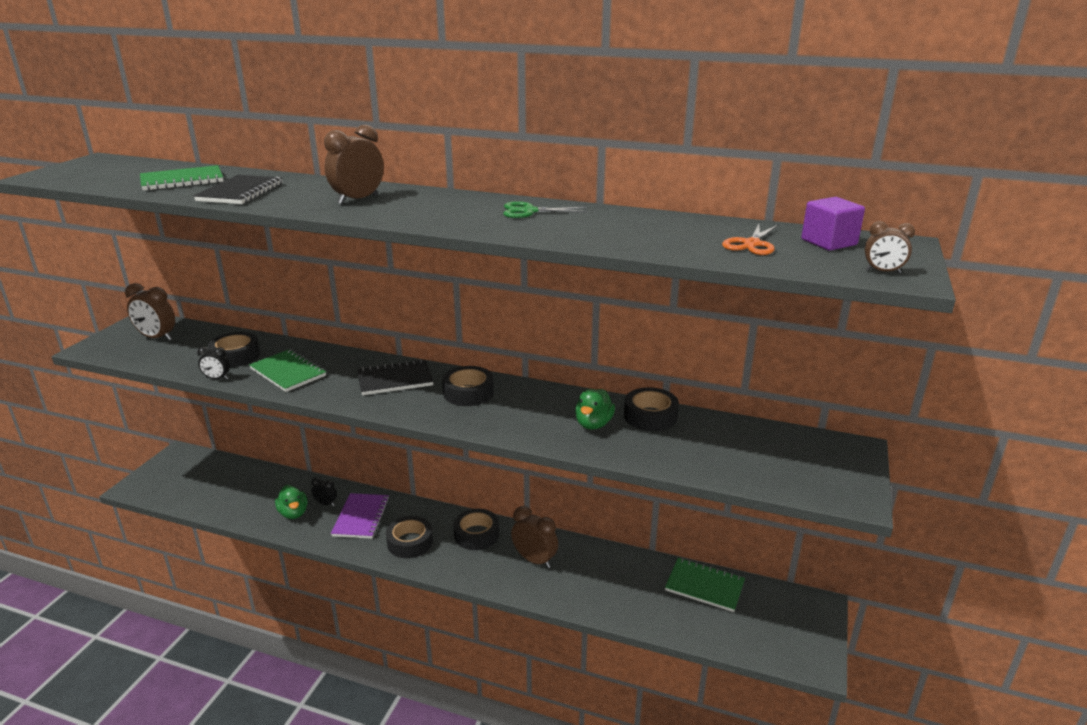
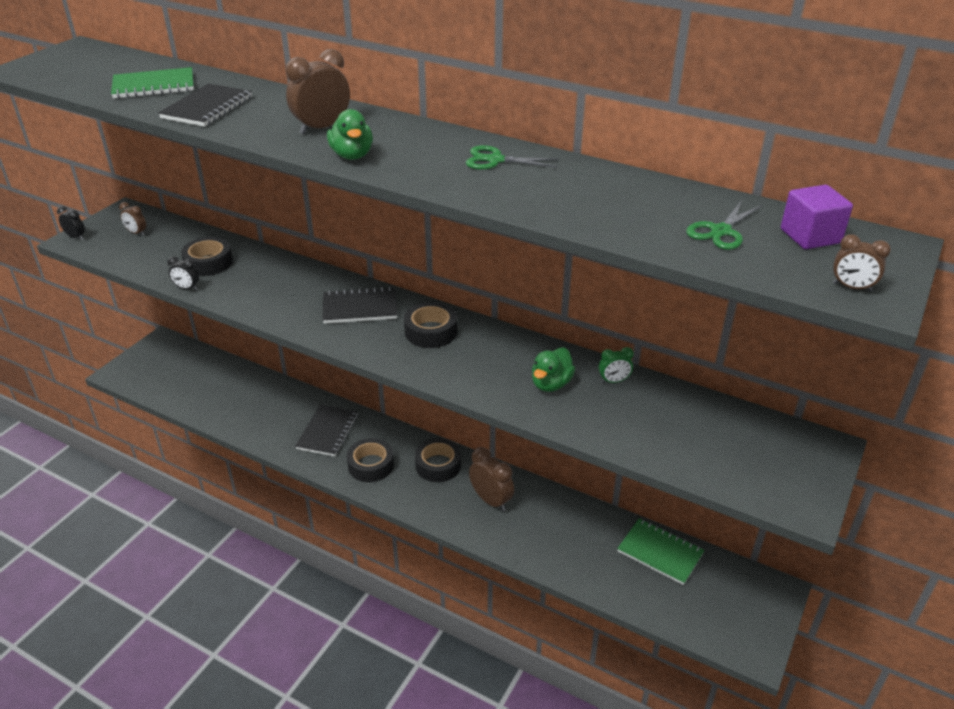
camera: 10 degrees right, 10 degrees up
brown clock [125,283,175,341] -> brown clock [119,202,146,236], size x0.56
green notebook [249,349,326,392] -> none
green duck [275,485,308,519] -> green duck moved to [327,109,373,160]
black clock [311,477,337,506] -> black clock moved to [57,206,85,240]
purple notebook [331,493,389,539] -> black notebook [295,405,358,456]
black tape [624,387,679,431] -> green clock [599,347,634,383]
orange scissors [722,224,779,255] -> green scissors [686,200,763,250]

